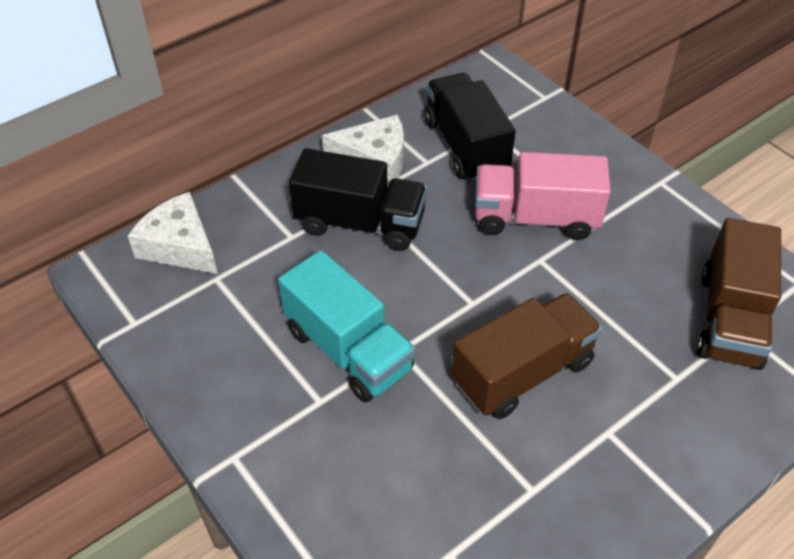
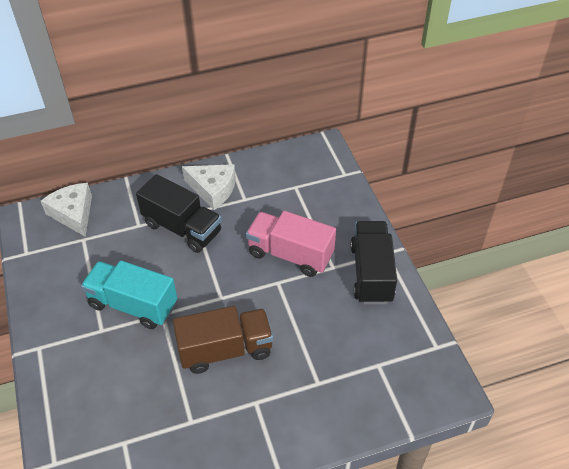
camera: 20 degrees right, 0 degrees up
turquoise truck [278,250,416,403] -> turquoise truck turned 135 degrees clockwise [81,261,177,329]
black truck [424,73,516,181] -> black truck moved to [350,221,397,304]
brown truck [697,218,781,370] -> none

